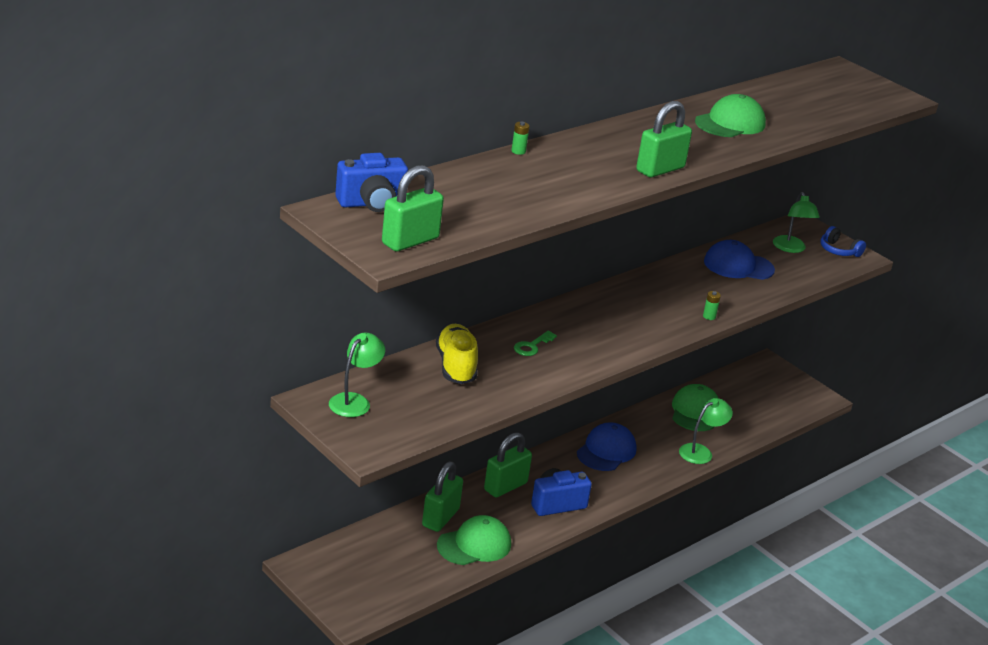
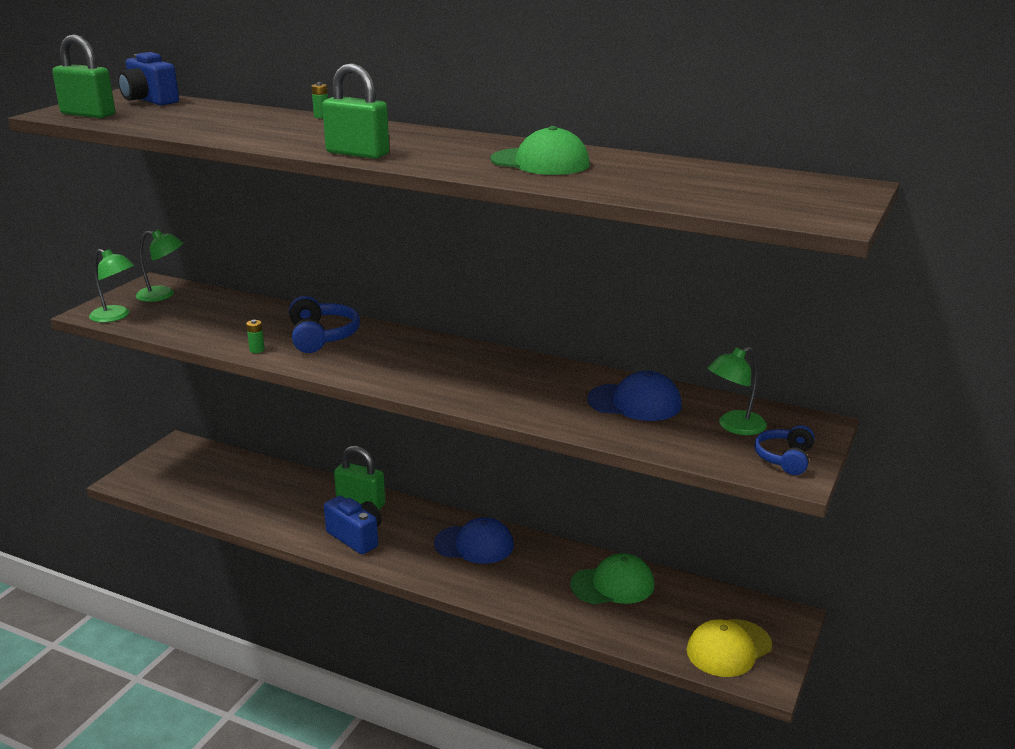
camera: 70 degrees right, 5 degrees down
green padlock [422,461,463,532] -> none
yellow shoe [436,324,478,384] -> none
green cap [437,515,511,565] -> none
green key [514,330,557,356] -> blue headphones [289,296,360,353]
green lamp [679,398,733,464] -> green lamp moved to [89,249,134,323]
green battery [703,291,721,320] -> green battery moved to [246,320,265,353]
blue cap [704,240,775,280] -> blue cap turned 120 degrees clockwise [588,371,682,421]
none -> yellow cap [687,619,772,677]

